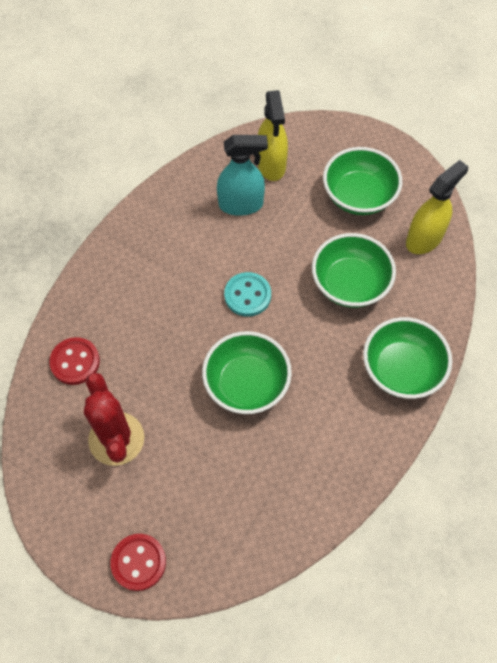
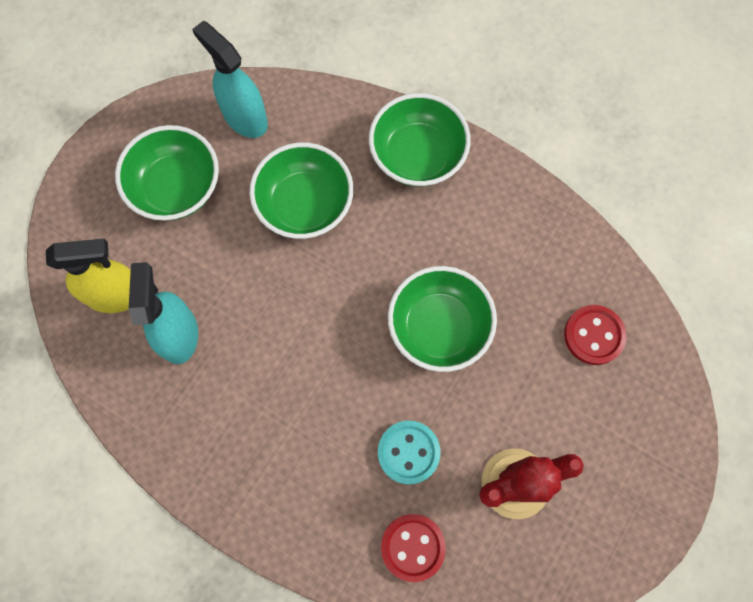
camera: 90 degrees left, 10 degrees up
red button [111,534,166,591] -> red button moved to [564,305,627,365]
turquoise button [224,272,271,317] -> turquoise button moved to [378,421,440,485]
yellow spray bottle [406,160,468,254] -> turquoise spray bottle [192,21,268,138]

